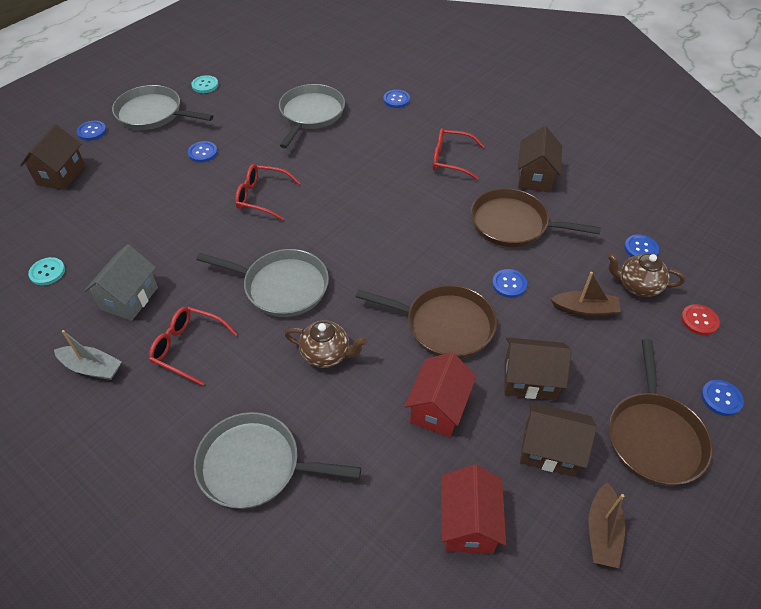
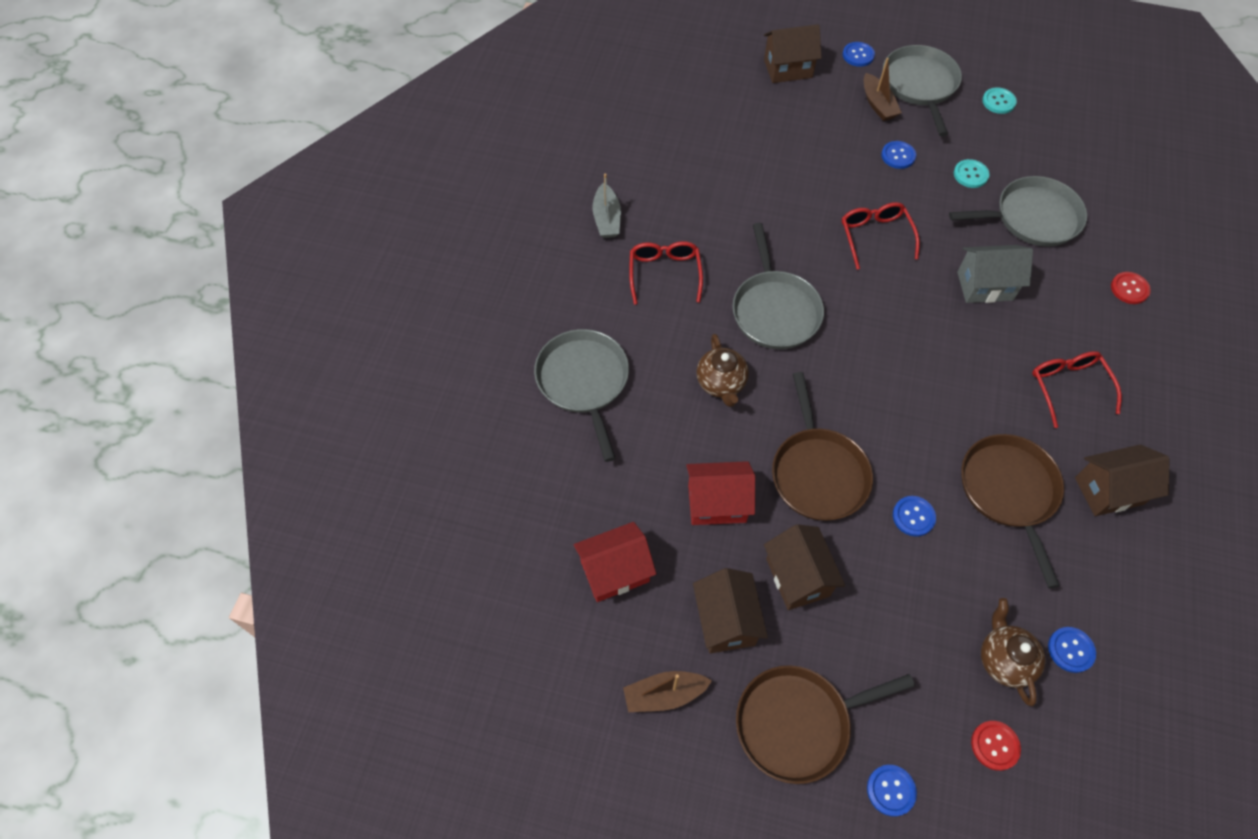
camera: 65 degrees right, 10 degrees up
turquoise button [28,257,65,285] -> turquoise button moved to [954,159,989,188]
grey house [84,244,158,321] -> grey house moved to [957,245,1033,303]
blue button [383,90,410,108] -> red button [1111,272,1151,304]
brown boat [551,272,621,317] -> brown boat moved to [864,58,902,121]

